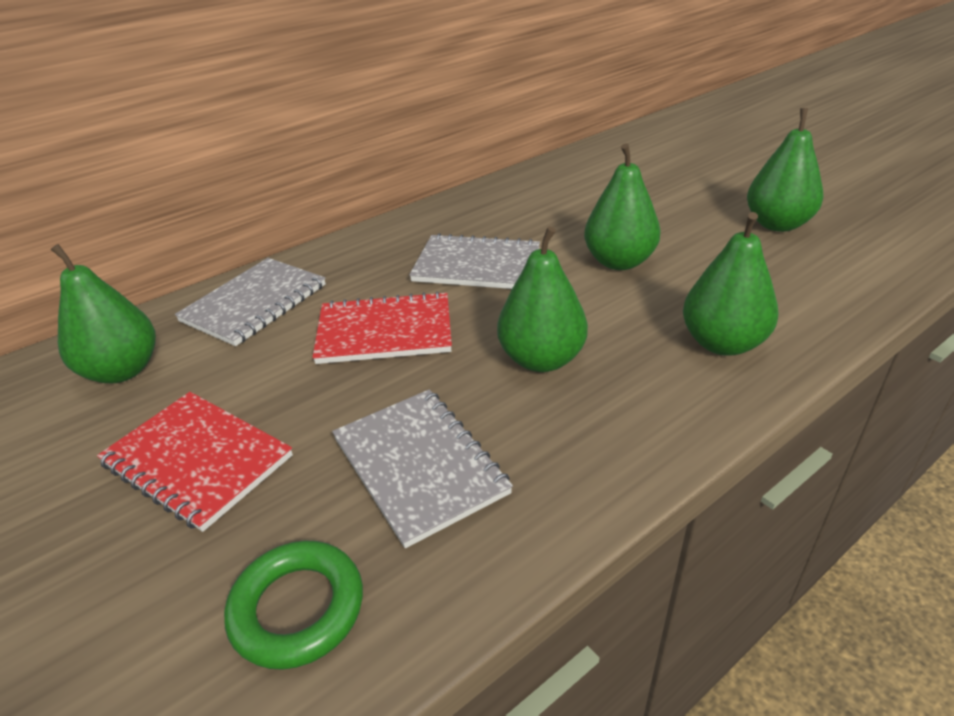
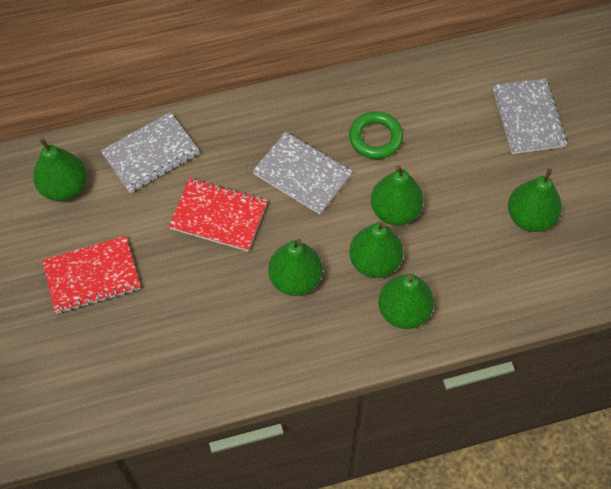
camera: 20 degrees right, 25 degrees up
red notebook [97,392,293,532] -> red notebook turned 75 degrees counterclockwise [42,236,141,314]
green ring [224,541,363,670] -> green ring moved to [349,111,403,159]
grey notebook [332,389,513,548] -> grey notebook moved to [493,78,567,154]
none -> green pear [349,222,403,278]

